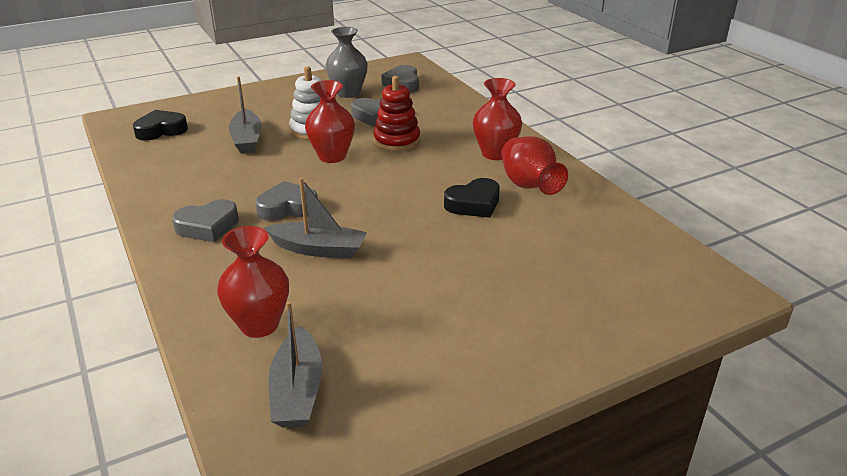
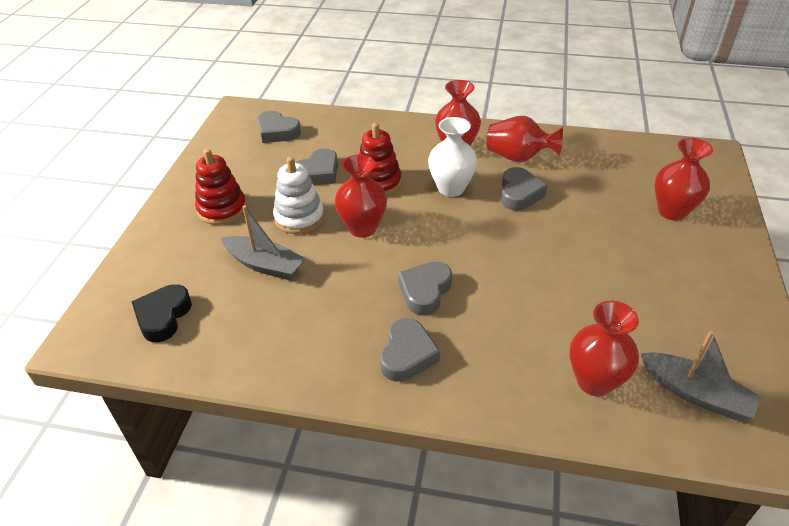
camera: 50 degrees left, 10 degrees up
grey boat [264,178,367,259] -> none
grey vase [325,27,368,98] -> none
black heart [444,178,500,218] -> grey heart [501,167,547,211]
none -> red stacking toy [195,149,247,225]
none -> white vase [428,117,477,197]
none -> red vase [655,138,713,221]

